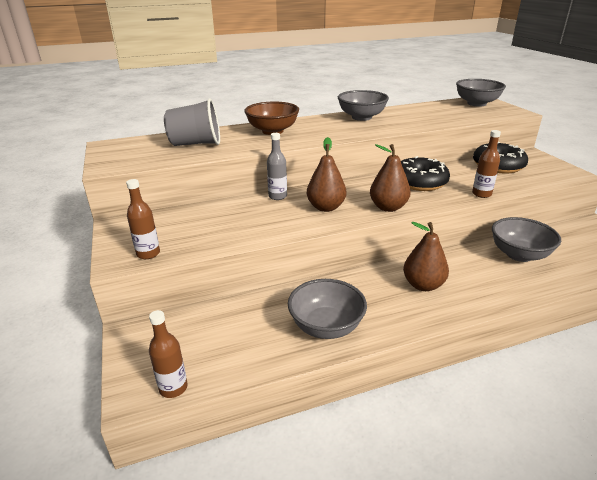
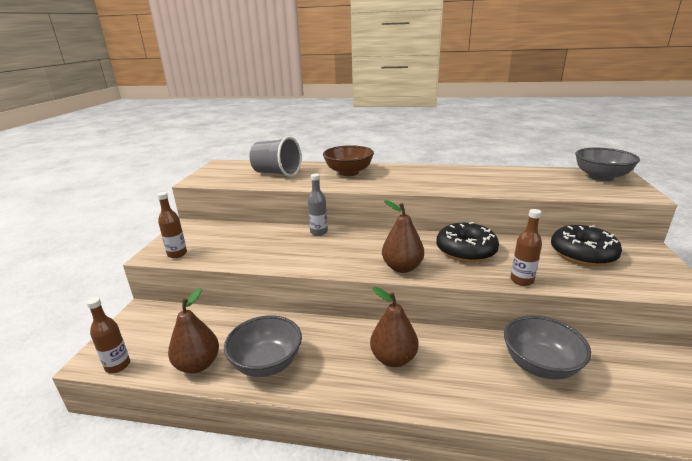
camera: 30 degrees right, 5 degrees down
brown pear [307,137,346,212] -> brown pear moved to [168,288,219,374]
grey bowl [338,90,389,121] -> none

